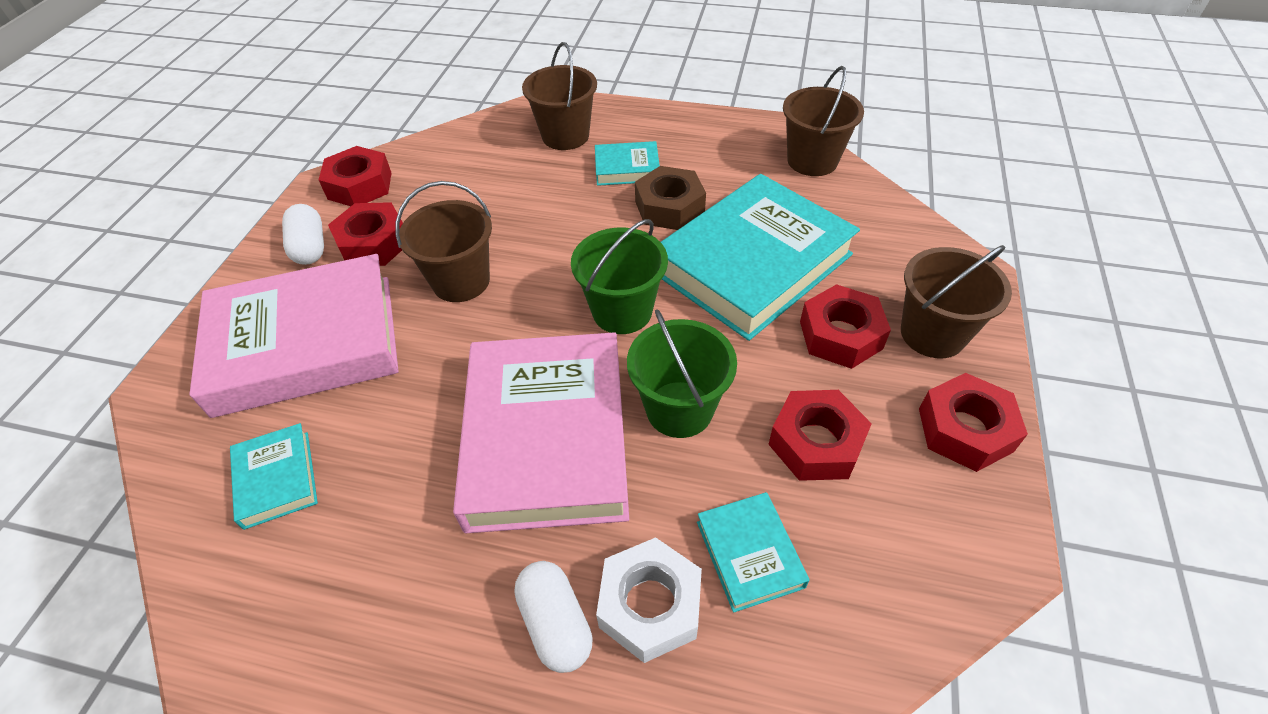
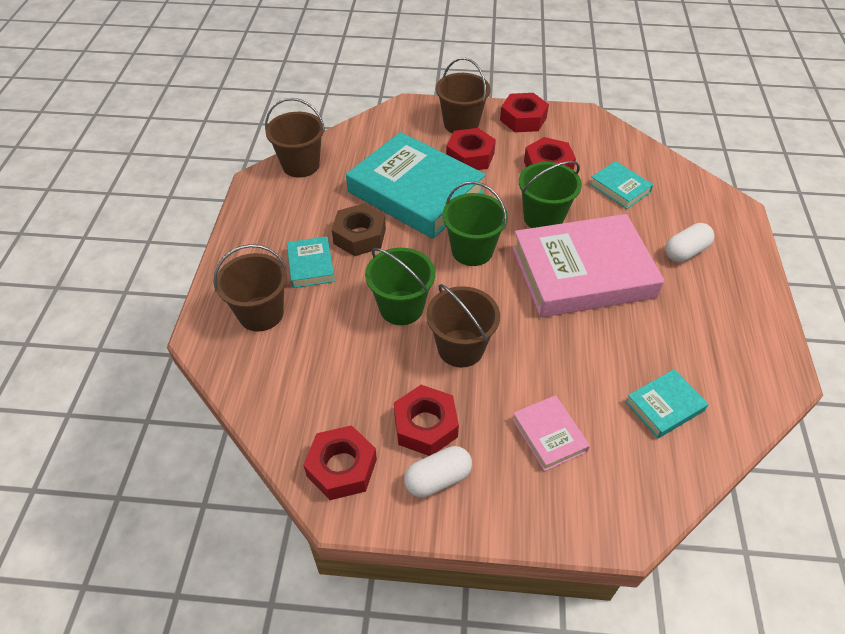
camera: 100 degrees left, 0 degrees up
pink book [189,254,399,418] -> pink book [512,395,590,471], size x0.44
white nut [596,537,702,663] -> none
turquoise book [697,492,809,613] -> turquoise book turned 75 degrees clockwise [590,161,653,209]
none -> green bucket [365,248,435,325]

